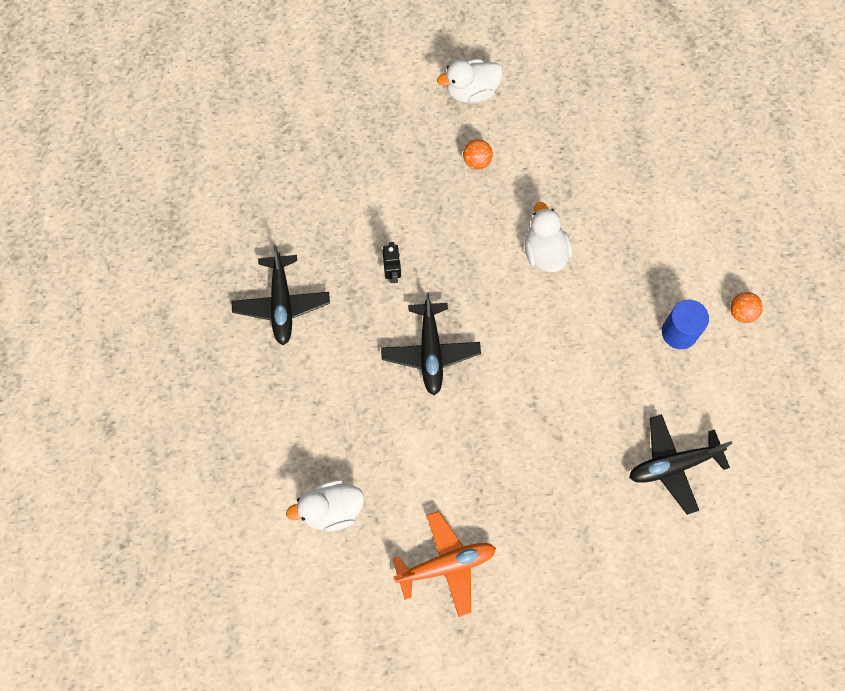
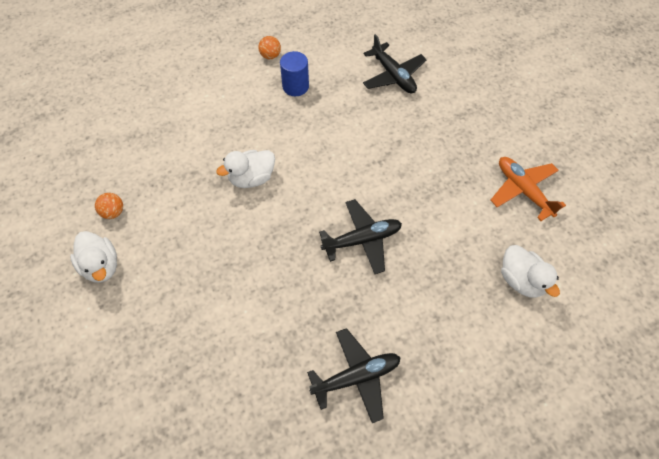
camera: 105 degrees left, 10 degrees down
black robot [382,242,401,283] -> none
orange ball [463,139,493,170] -> orange ball moved to [95,193,123,219]

